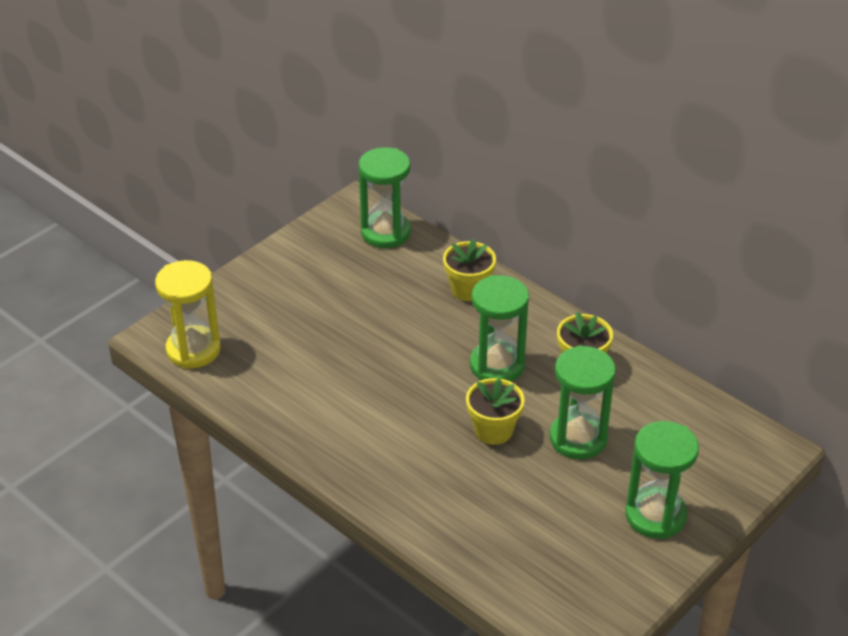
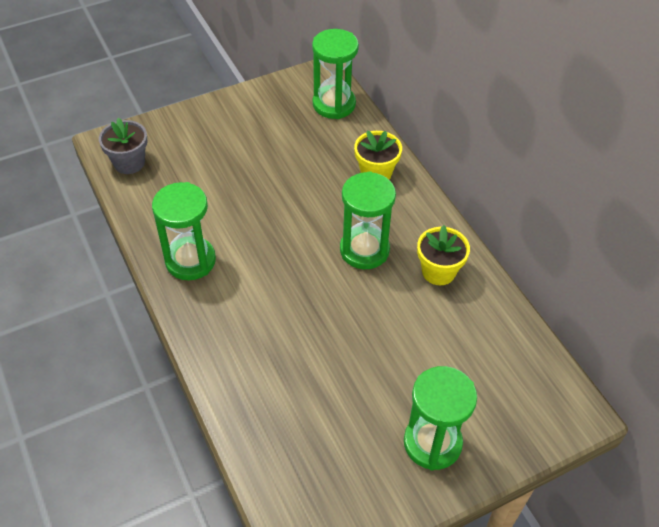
camera: 20 degrees right, 10 degrees up
yellow hourglass [155,260,221,369] -> grey flower pot [99,118,148,174]
yellow flower pot [466,378,525,445] -> none
green hourglass [550,345,616,459] -> green hourglass moved to [152,182,216,280]

